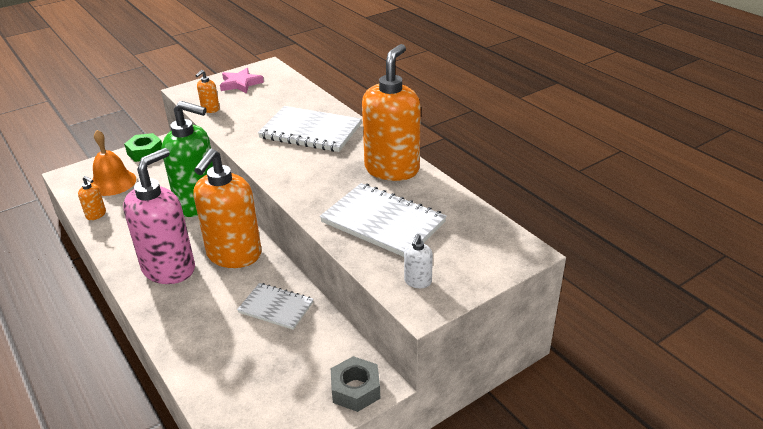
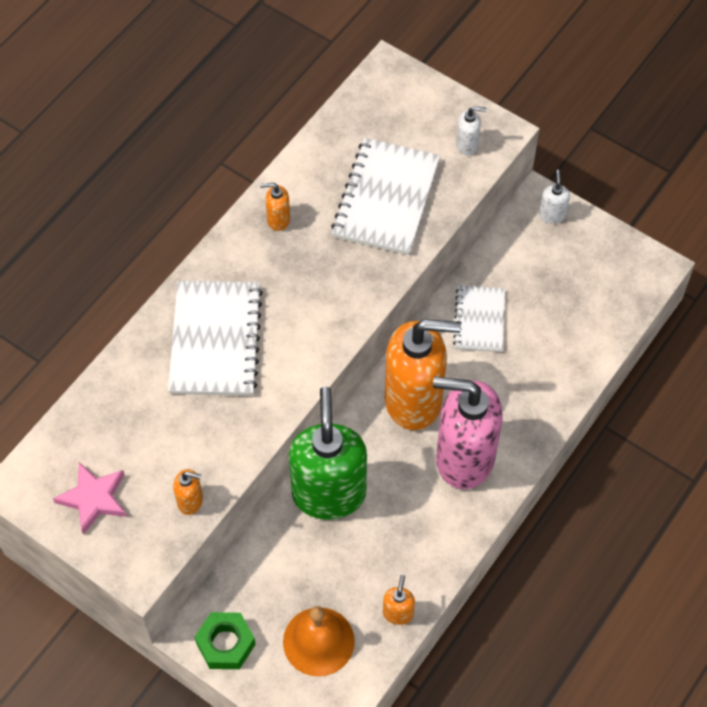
camera: 110 degrees left, 25 degrees up
grey nut [331,356,380,412] -> white soap dispenser [539,170,570,224]
orange soap dispenser [362,44,421,181] -> orange soap dispenser [260,183,290,231], size x0.40

